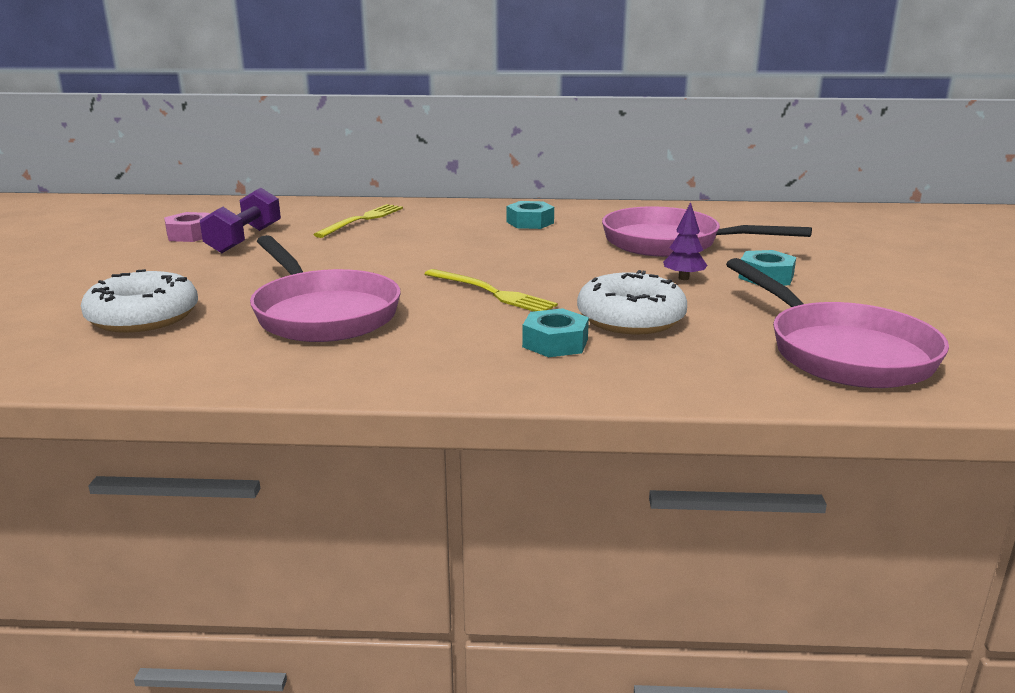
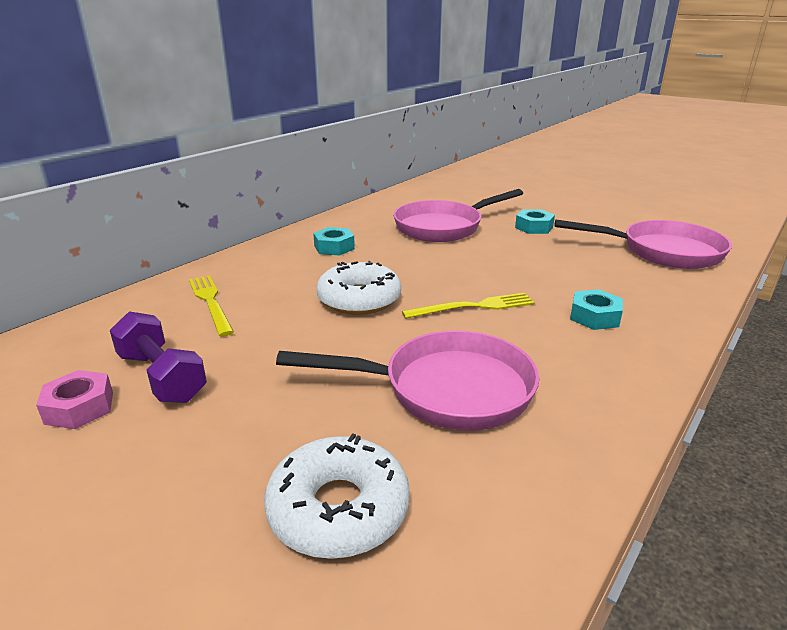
camera: 55 degrees left, 5 degrees up
white donut [577,270,687,334] -> white donut moved to [317,261,401,315]
purple tree [663,202,708,280] -> none

